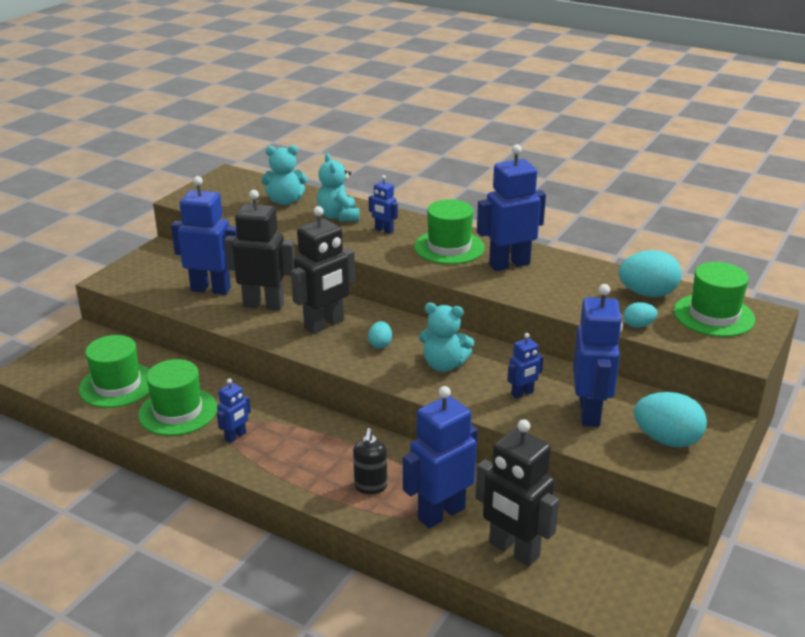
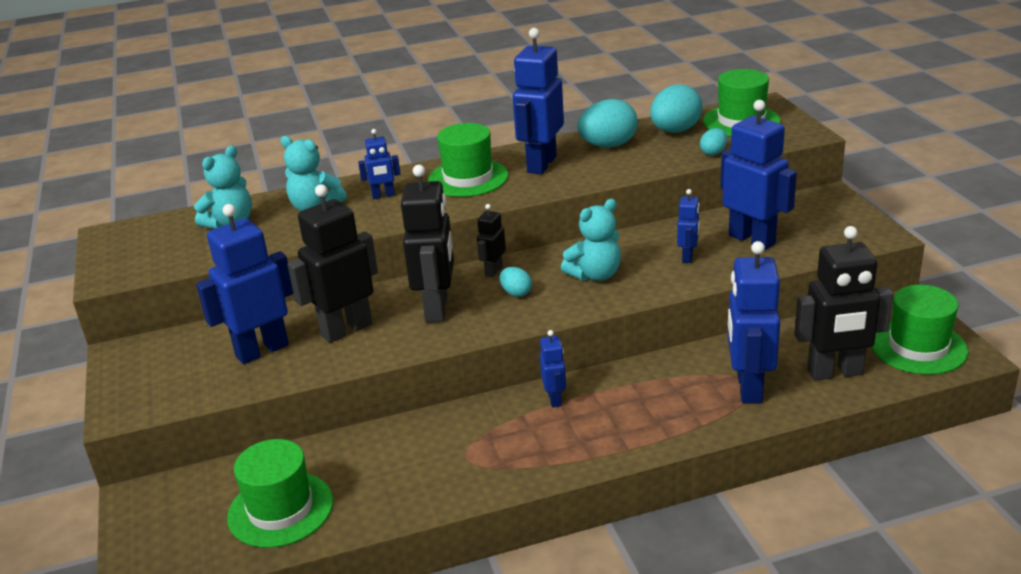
camera: 45 degrees left, 0 degrees up
green hat [138,359,217,436] -> green hat moved to [872,285,968,375]
blue robot [217,378,251,443] -> blue robot moved to [540,330,566,407]
black soap dispenser [353,428,387,494] -> none
turquoise egg [634,392,707,447] -> turquoise egg moved to [578,99,638,148]
none -> black robot [477,204,506,277]

